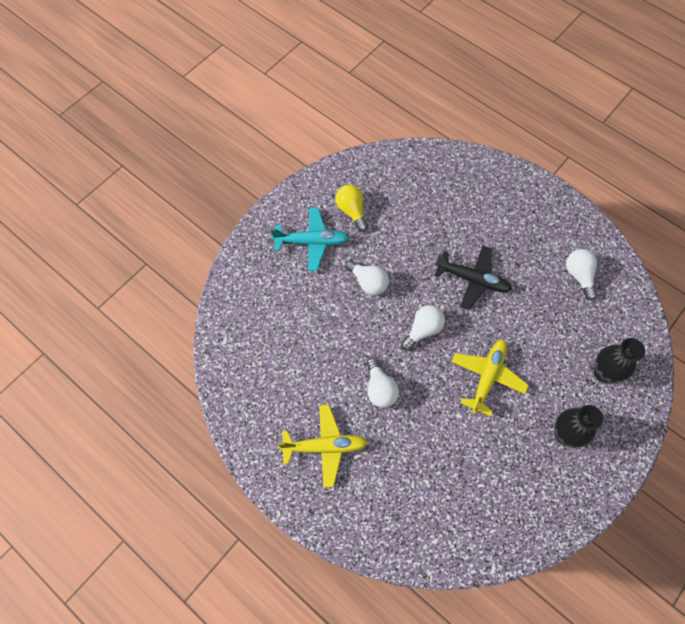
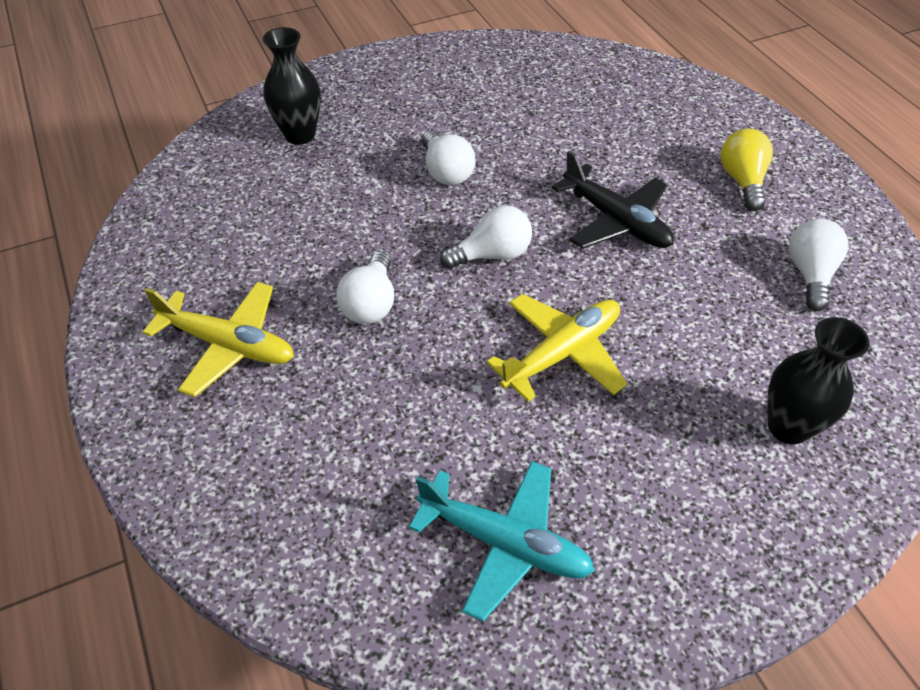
camera: 25 degrees right, 15 degrees down
turquoise plane [271,207,349,271] -> turquoise plane moved to [409,461,595,622]
yellow light bulb [335,185,368,232] -> yellow light bulb moved to [720,129,773,211]
black vase [554,405,604,448] -> black vase moved to [263,27,321,145]

